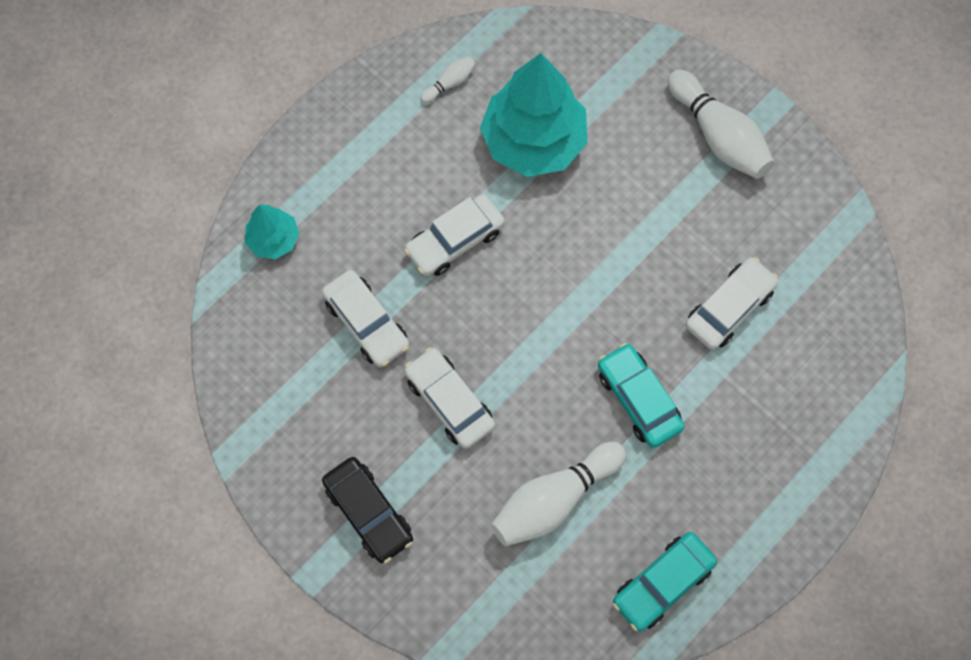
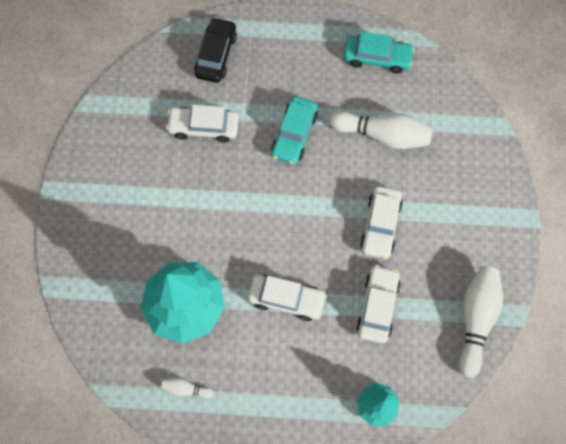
camera: 130 degrees left, 0 degrees up
black car [322,457,413,564] -> black car moved to [194,17,237,83]
white bowling pin [667,70,774,179] -> white bowling pin moved to [459,266,503,378]

